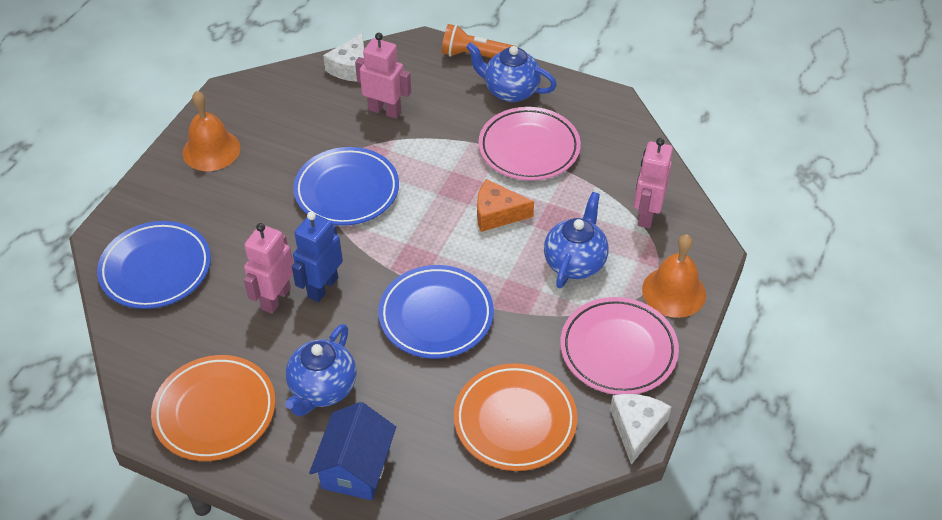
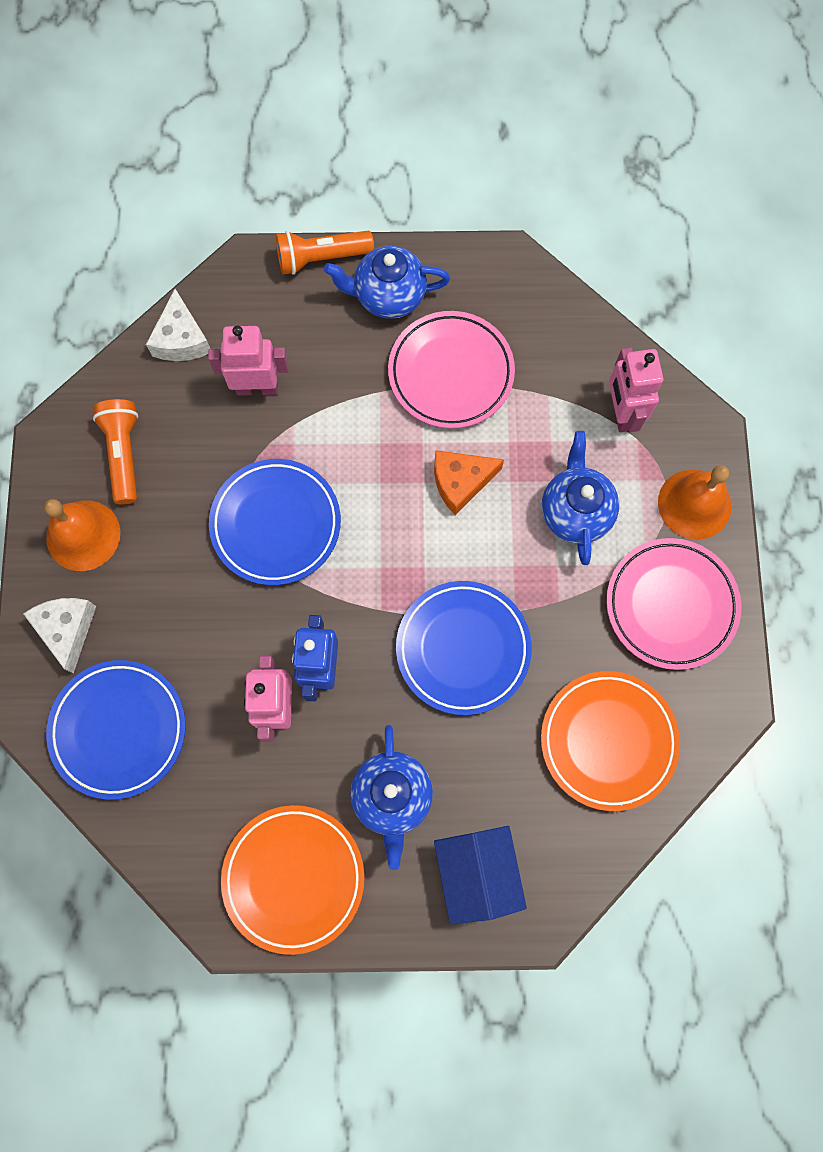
camera: 25 degrees left, 25 degrees up
white cheese [610,394,671,464] -> white cheese moved to [23,598,96,674]
none -> orange flashlight [93,399,138,504]

